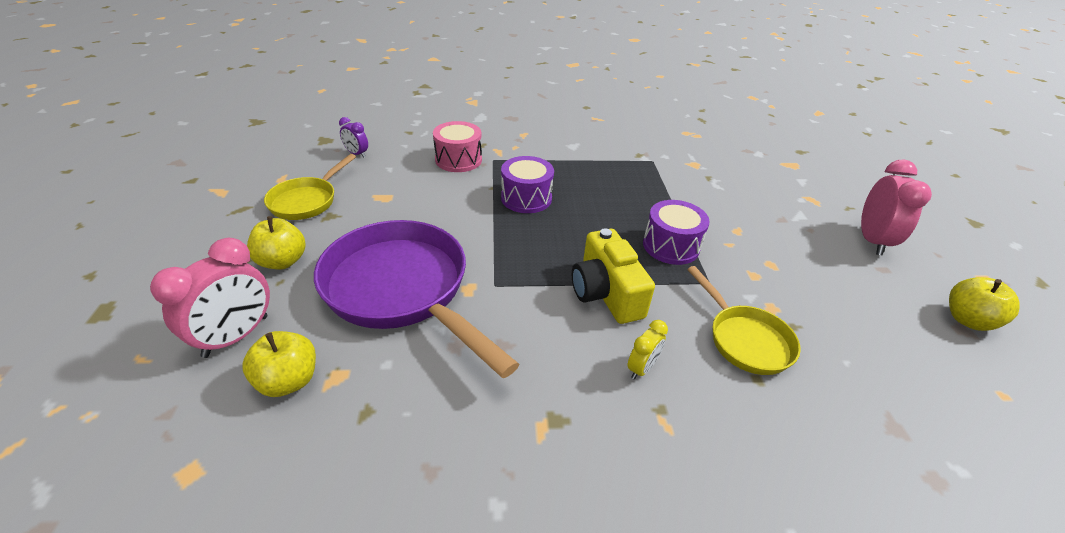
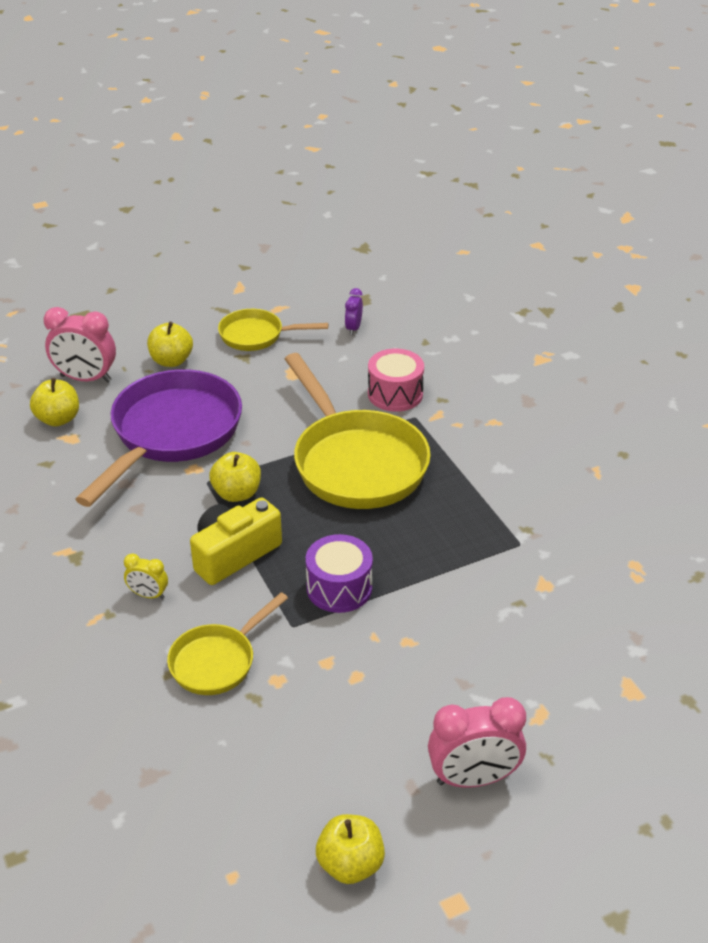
camera: 70 degrees right, 0 degrees up
purple drum [501,156,554,213] -> yellow pan [285,353,431,509]
none -> yellow apple [209,452,261,502]

